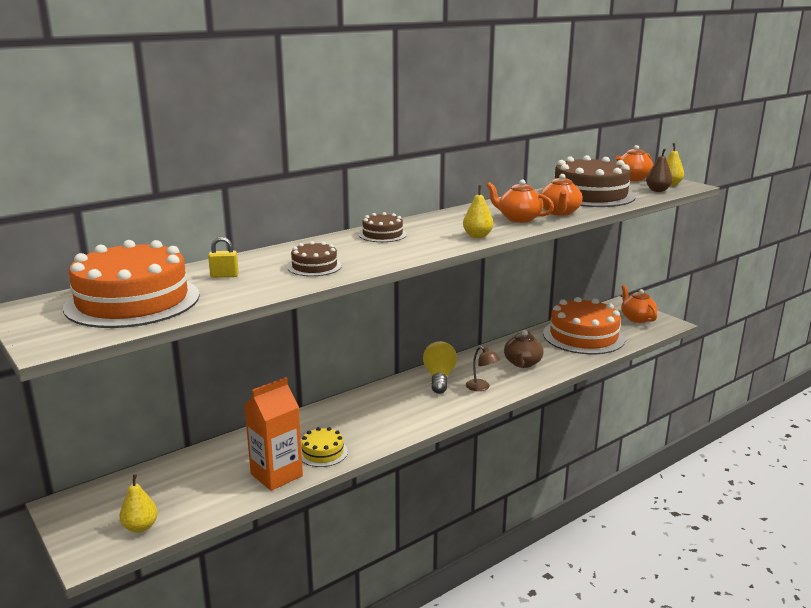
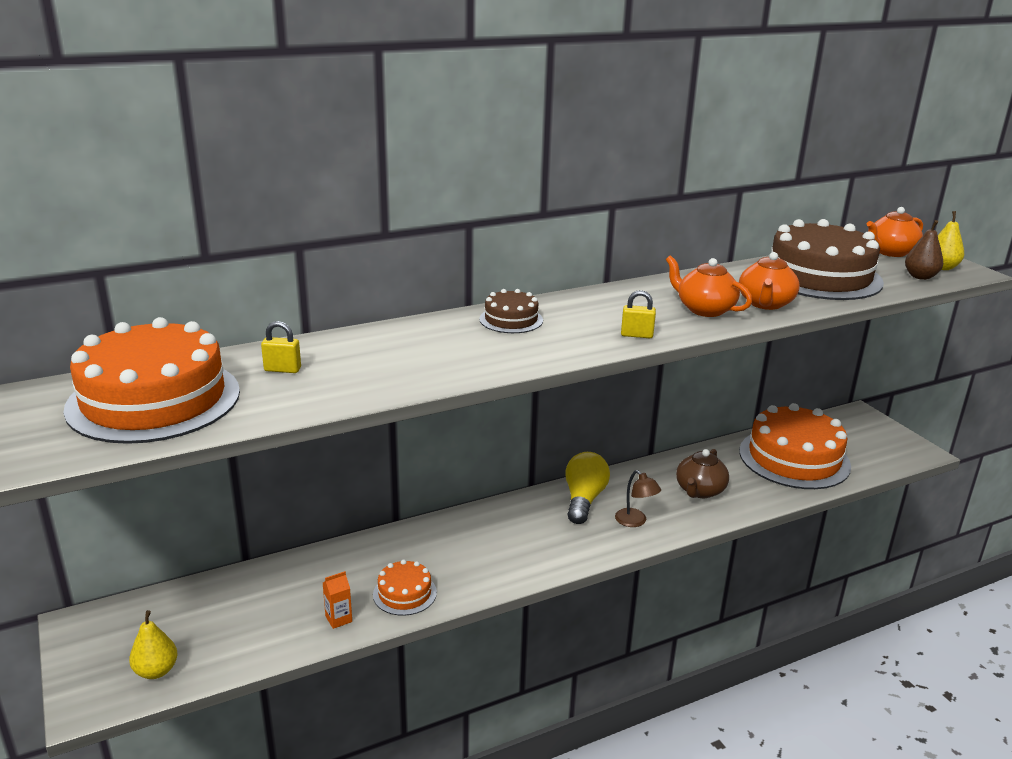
camera: 10 degrees right, 5 degrees up
orange carton [244,377,303,491] -> orange carton [323,571,352,629], size x0.43
brown cake [287,241,342,276] -> none
yellow cake [301,427,348,467] -> orange cake [373,559,437,616]
yellow pear [463,185,494,238] -> yellow padlock [621,290,656,338]
orange teapot [621,285,657,323] -> none

